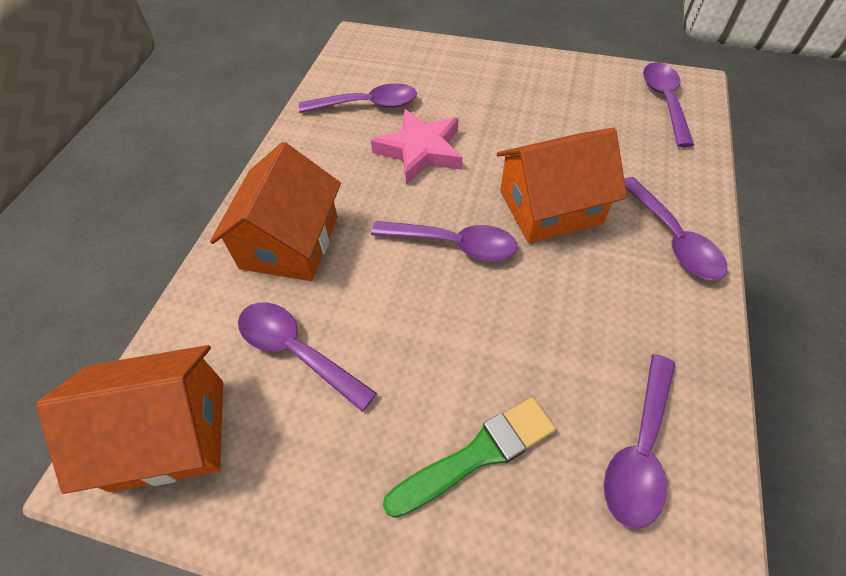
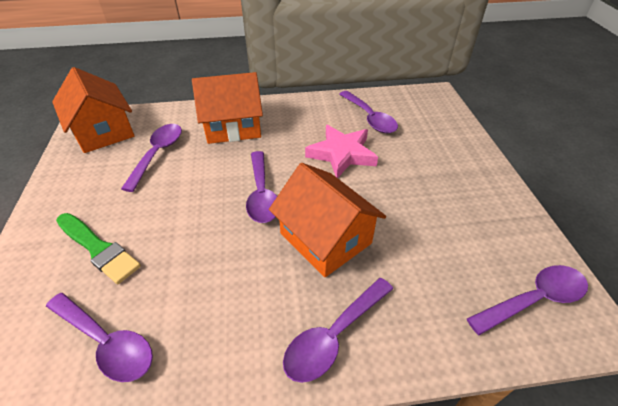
camera: 65 degrees right, 10 degrees down
purple spoon [604,354,675,529] -> purple spoon turned 150 degrees counterclockwise [46,293,153,382]

